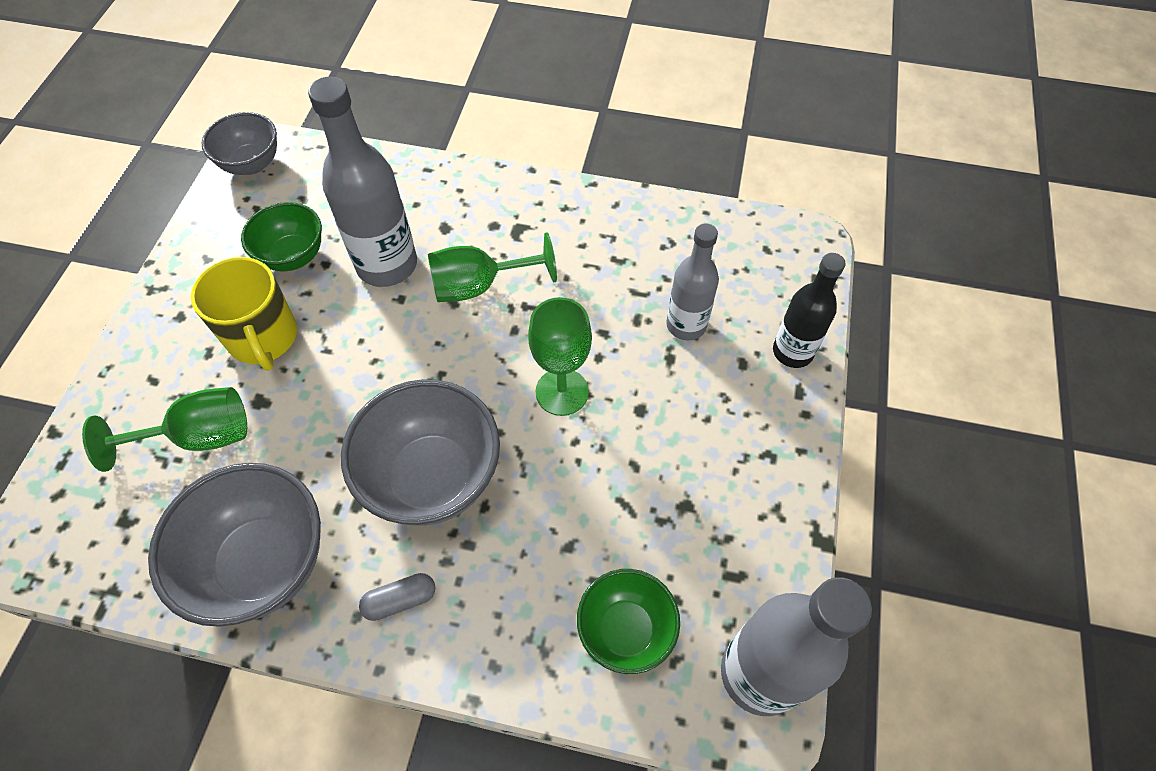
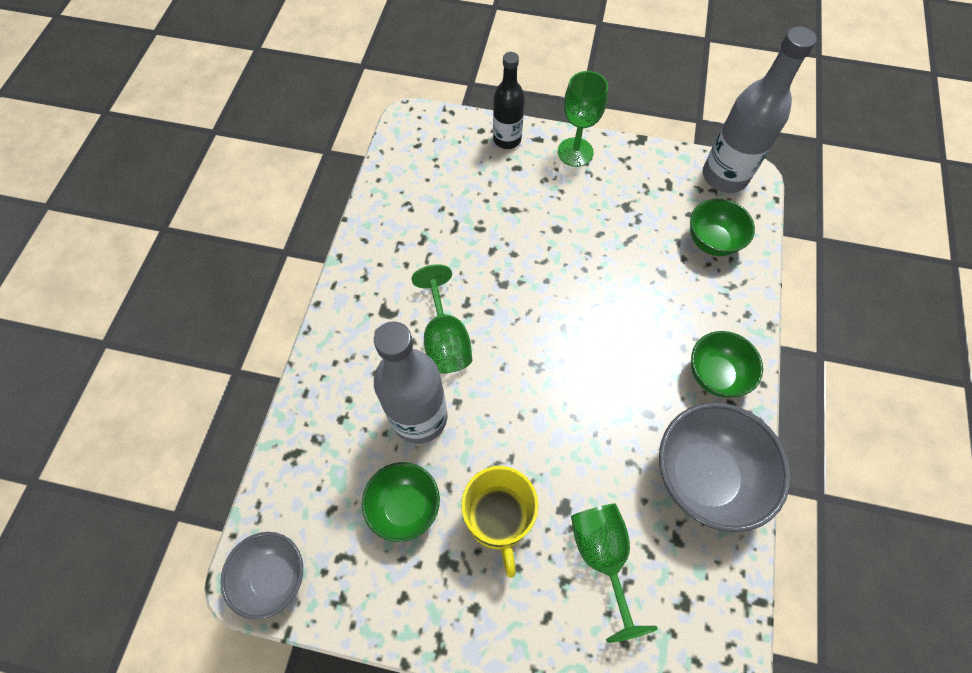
camera: 90 degrees left, 5 degrees up
yellow mug [191,257,297,371] -> yellow mug turned 105 degrees clockwise [461,466,539,578]
grey bowl [341,379,500,526] -> none
grey capsule [359,573,436,621] -> green bowl [691,331,763,397]
green goblet [528,297,592,416] -> green goblet moved to [558,71,608,167]
grey bottle [666,223,719,341] -> none

